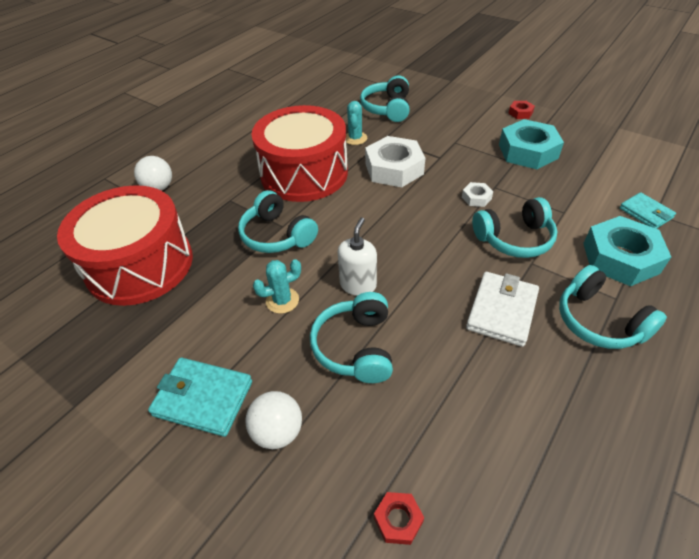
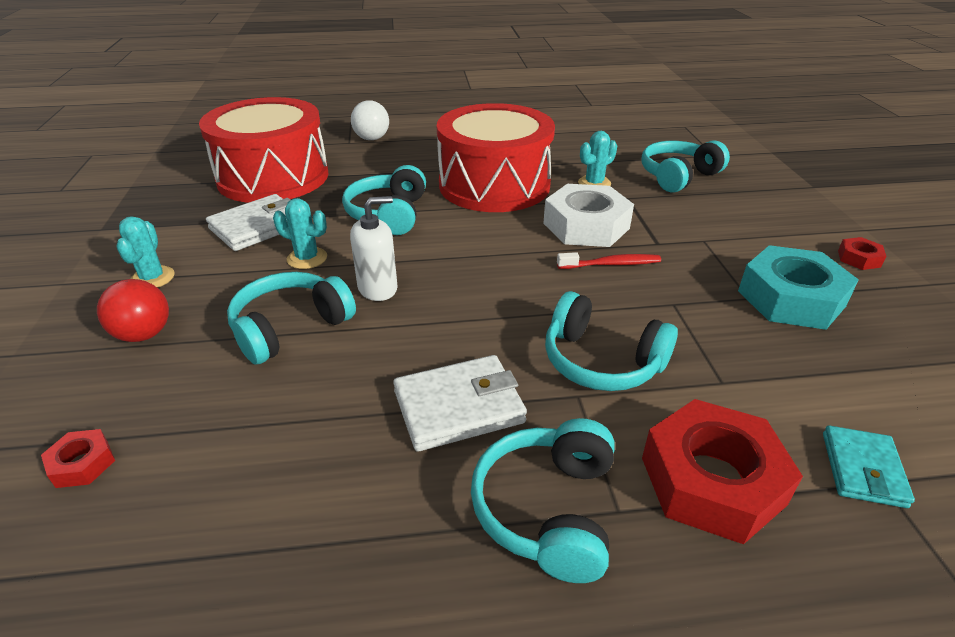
camera: 45 degrees right, 10 degrees down
turquoise wallet [148,358,252,437] -> turquoise cactus [116,216,175,288]
white ball [245,391,302,449] -> red ball [97,279,169,342]
white nut [462,182,493,207] -> none
turquoise nut [583,216,671,286] -> red nut [642,399,803,544]
none -> white wallet [206,194,290,251]
none -> red toothbrush [557,252,661,269]

